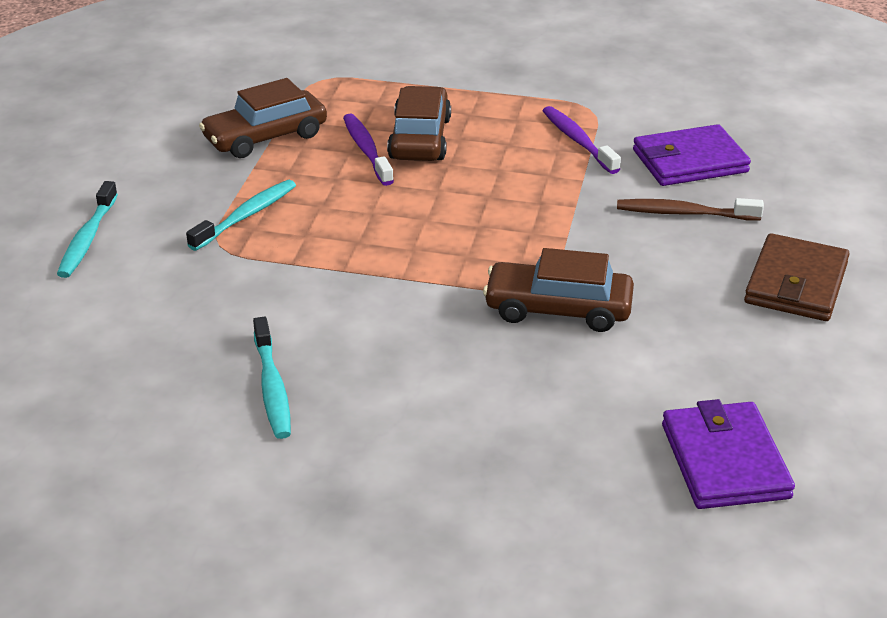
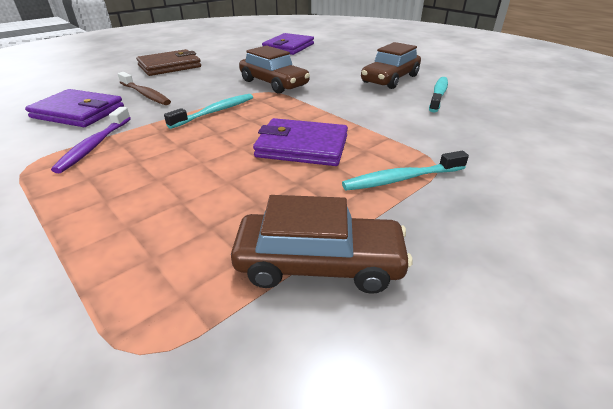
camera: 145 degrees left, 0 degrees up
turquoise toothbrush [57,181,118,278] -> turquoise toothbrush moved to [164,94,253,129]
purple toothbrush [343,113,394,186] -> none
brown car [387,86,451,161] -> brown car moved to [361,42,421,89]
none -> purple wallet [253,118,348,166]

